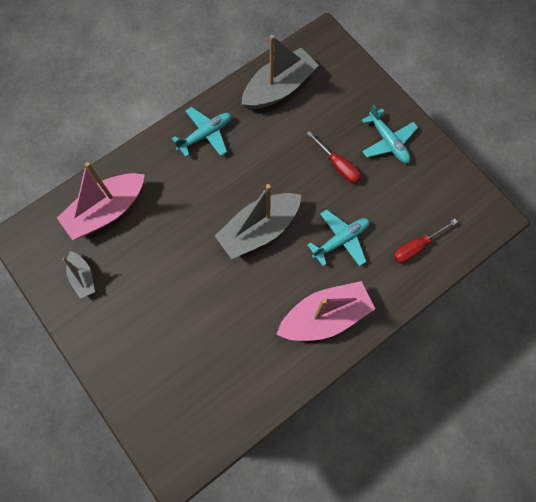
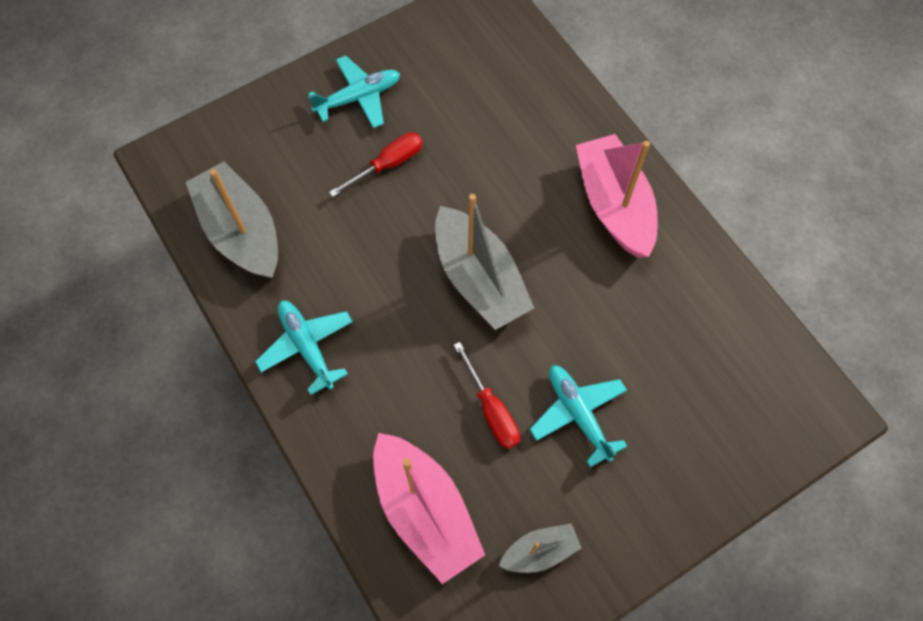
camera: 85 degrees left, 5 degrees down
turquoise plane [308,210,370,266] -> turquoise plane moved to [529,365,627,467]
red screwdriver [393,219,457,263] -> red screwdriver moved to [454,342,520,449]

